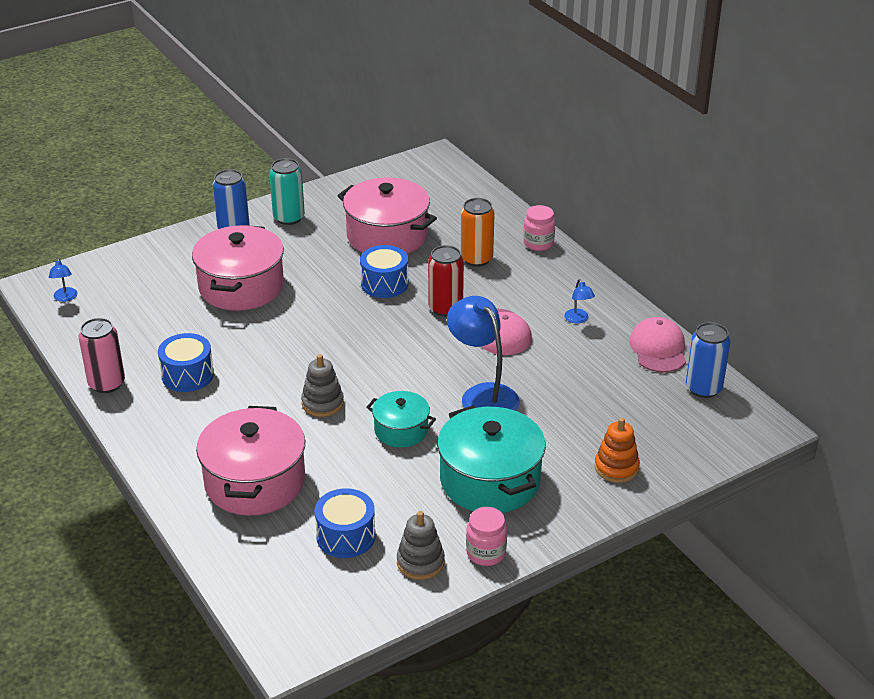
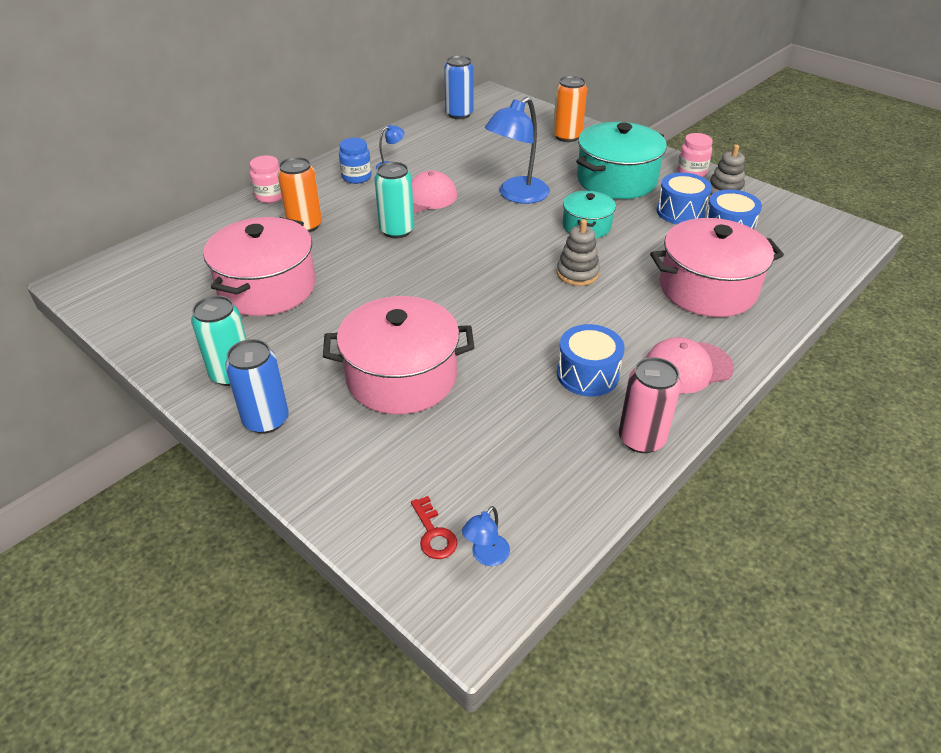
camera: 105 degrees left, 5 degrees up
blue lamp [49,258,77,302] -> blue lamp turned 150 degrees clockwise [462,506,510,566]
blue drum [360,245,409,298] -> blue drum moved to [657,172,712,224]
red can [428,245,464,317] -> turquoise can [374,162,414,238]
orange stacking toy [594,418,640,483] -> orange can [553,76,587,142]
pink cap [630,317,686,373] -> pink cap moved to [646,337,734,394]
none -> blue jar [339,138,372,184]
none -> red key [411,496,458,559]

